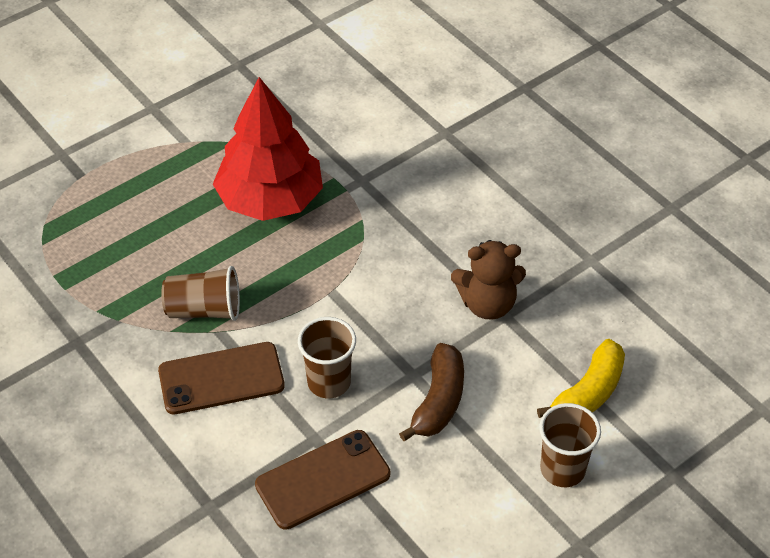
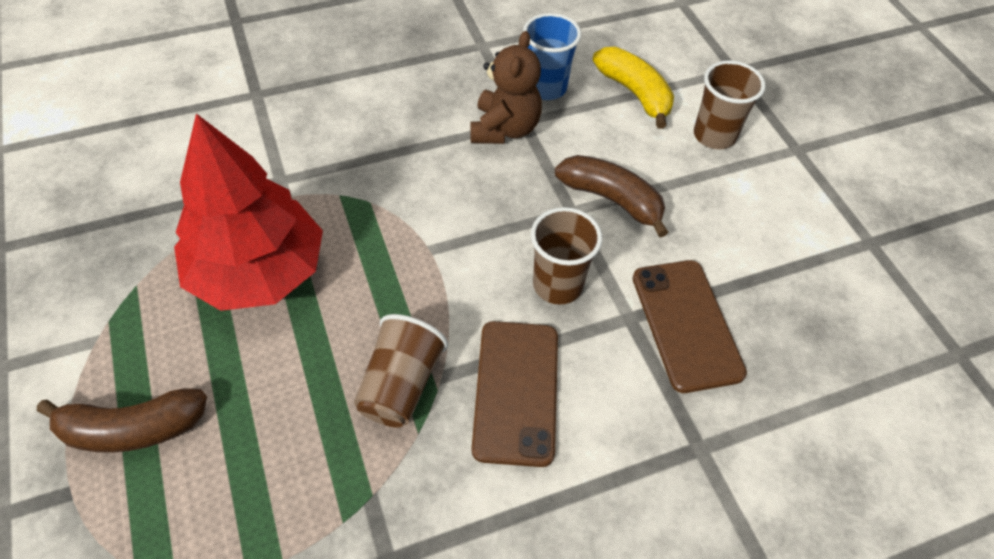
camera: 75 degrees left, 5 degrees up
none -> brown banana [37,389,207,453]
none -> blue cup [523,13,581,100]

